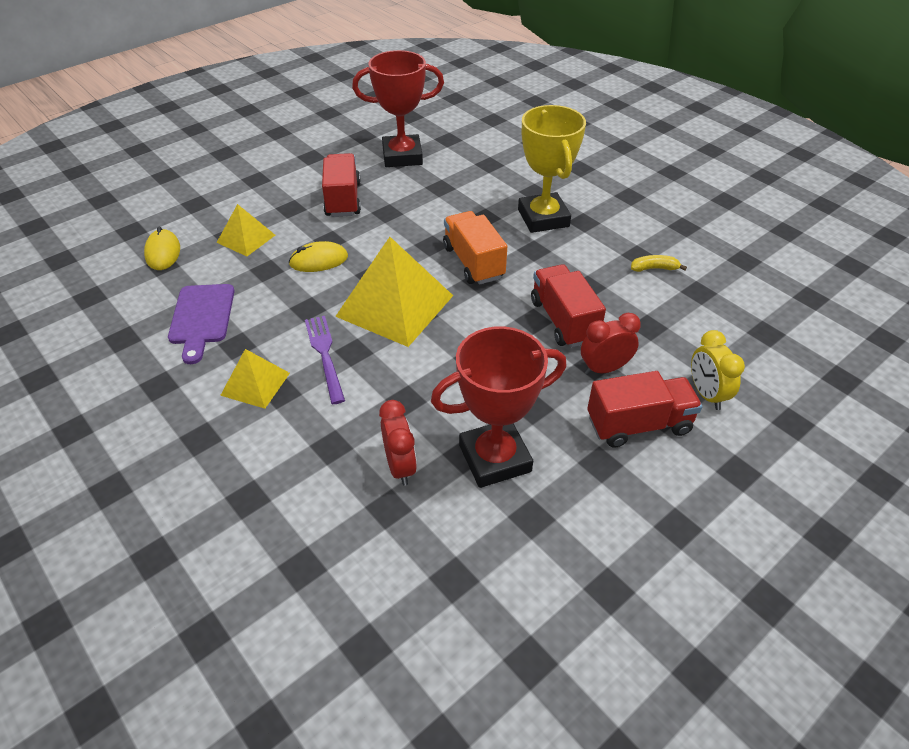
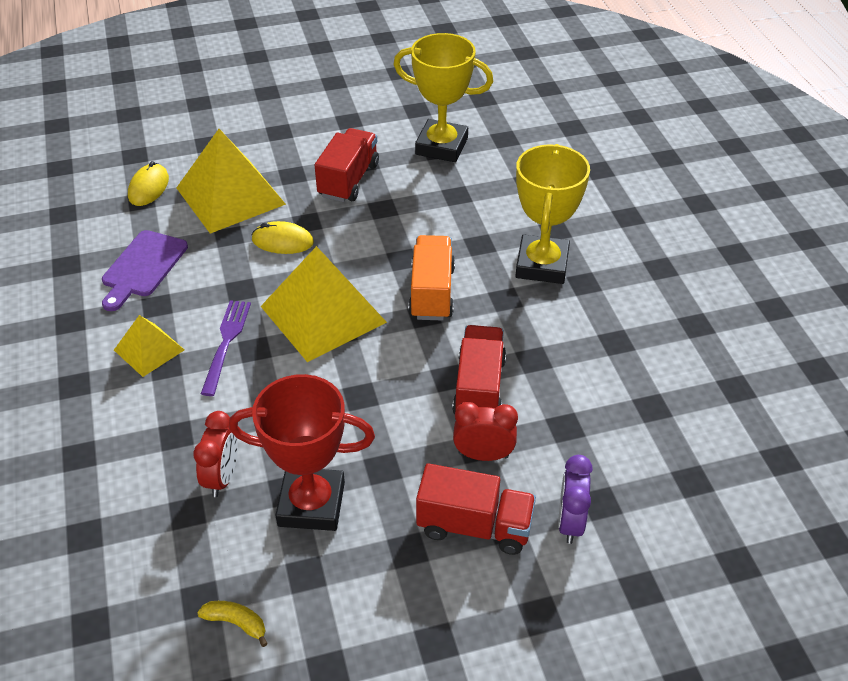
camera: 25 degrees right, 0 degrees up
yellow pyramid [217,204,275,256] -> yellow pyramid [176,129,286,233], size x1.88
red trophy [352,50,444,167] -> yellow trophy [393,33,493,162]
yellow banana [631,255,687,272] -> yellow banana moved to [197,601,268,647]
yellow clock [691,330,745,410] -> purple clock [558,455,593,544]

